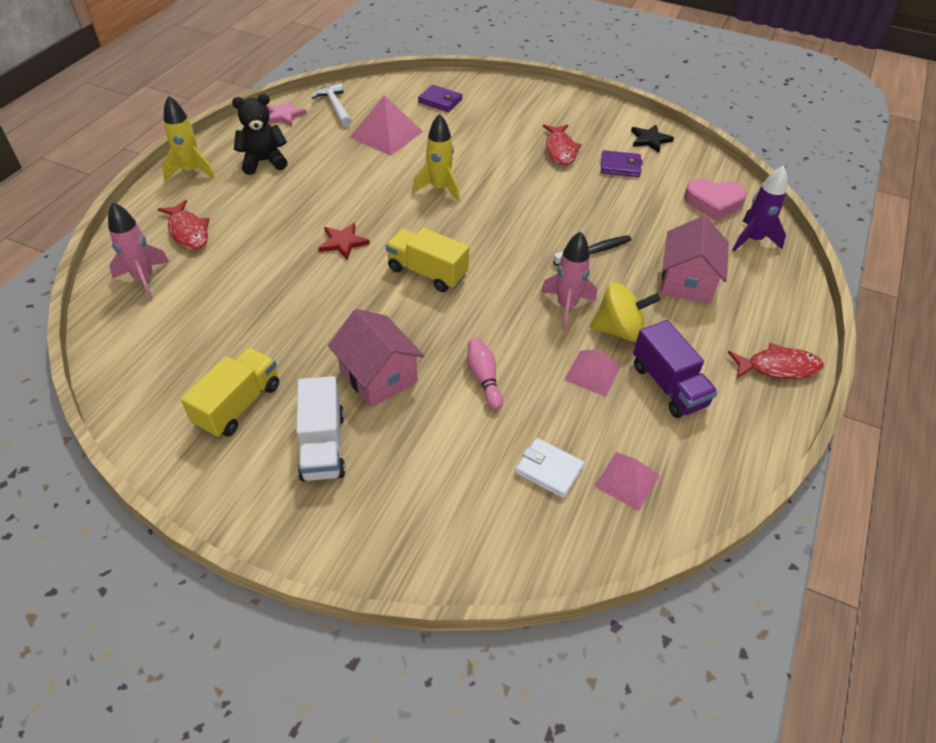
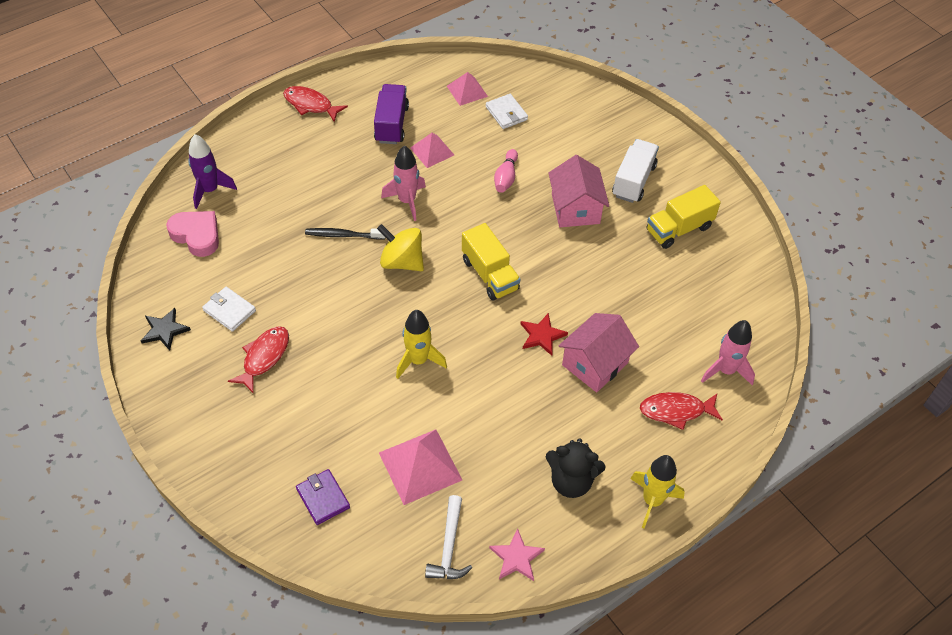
camera: 150 degrees left, 5 degrees up
red fish [158,200,209,250] -> red fish turned 90 degrees counterclockwise [640,392,723,430]
yellow spinning top [590,282,661,342] -> yellow spinning top moved to [377,224,424,271]
purple wallet [601,150,643,177] -> white wallet [202,287,256,332]
pink house [661,216,729,304] -> pink house moved to [559,313,639,392]

